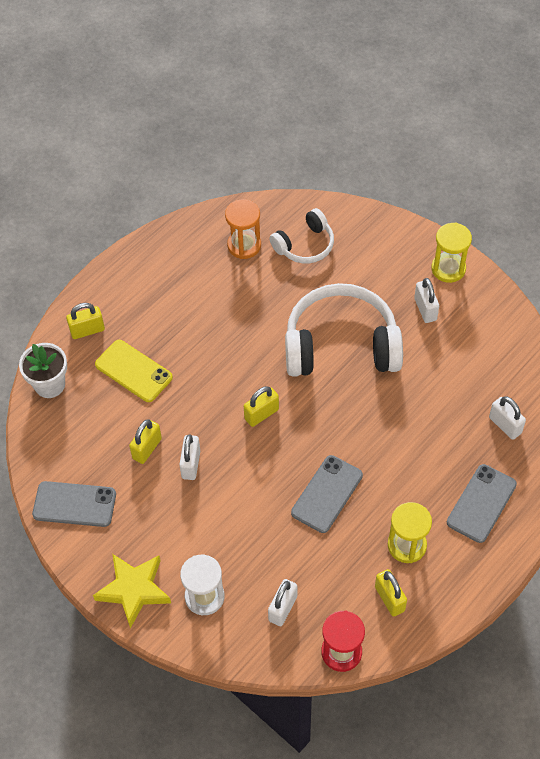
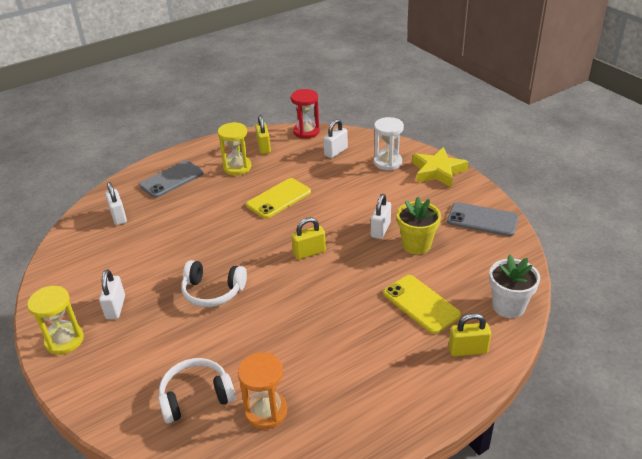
camera: 165 degrees left, 20 degrees down
yellow padlock [129,420,162,464] -> yellow flower pot [397,197,441,254]
white headphones [285,283,403,377] -> white headphones [181,260,247,307], size x0.54
grey phone [291,455,363,533] -> yellow phone [246,178,311,219]

